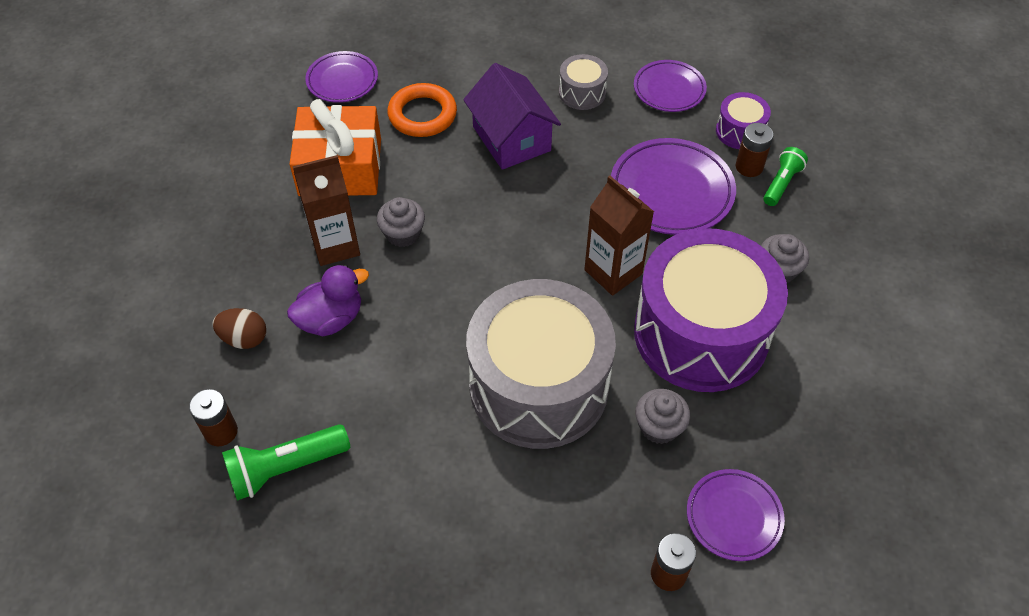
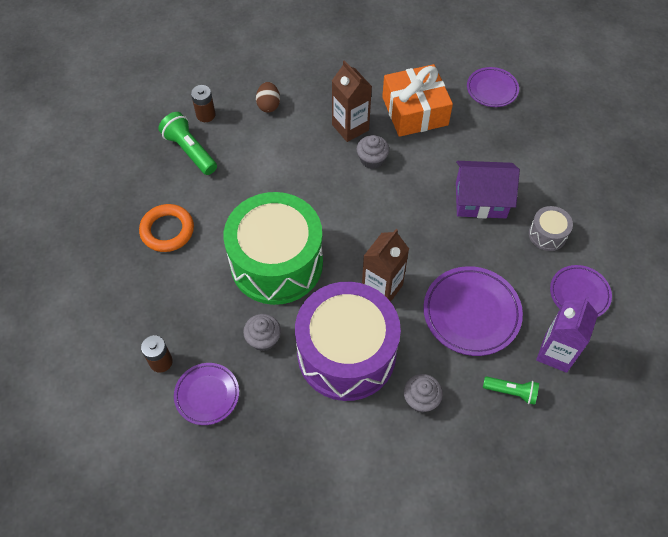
camera: 75 degrees right, 5 degrees up
purple duck [287,265,369,336] -> none
orange ring [387,83,457,137] -> orange ring moved to [139,204,194,252]
purple house [463,63,561,170] -> purple house turned 45 degrees clockwise [456,161,520,219]
grey drum [466,279,616,449] -> green drum [223,192,323,305]
purple drum [716,92,771,149] -> purple carton [536,297,598,373]
brown battery [736,123,774,177] -> none

